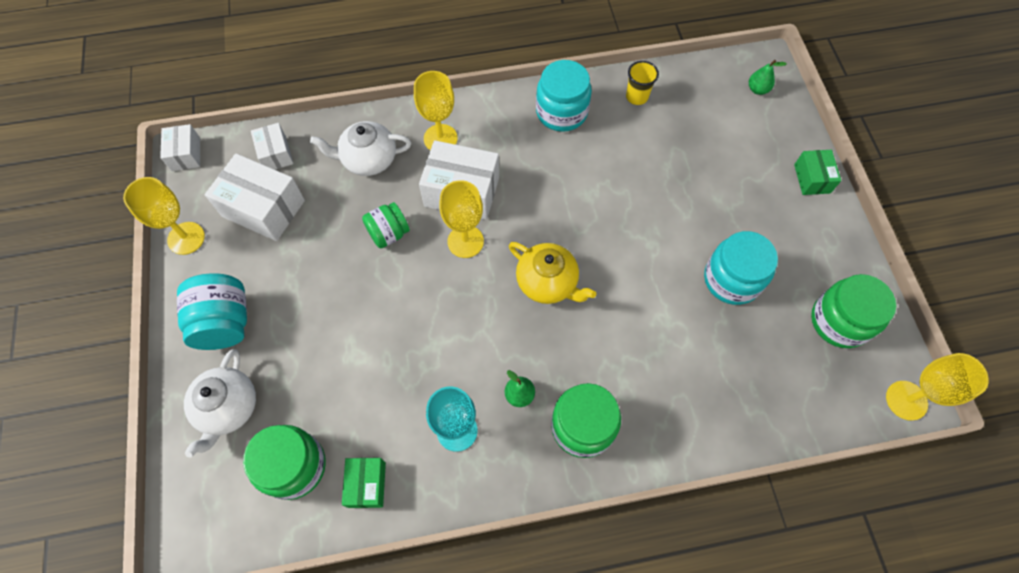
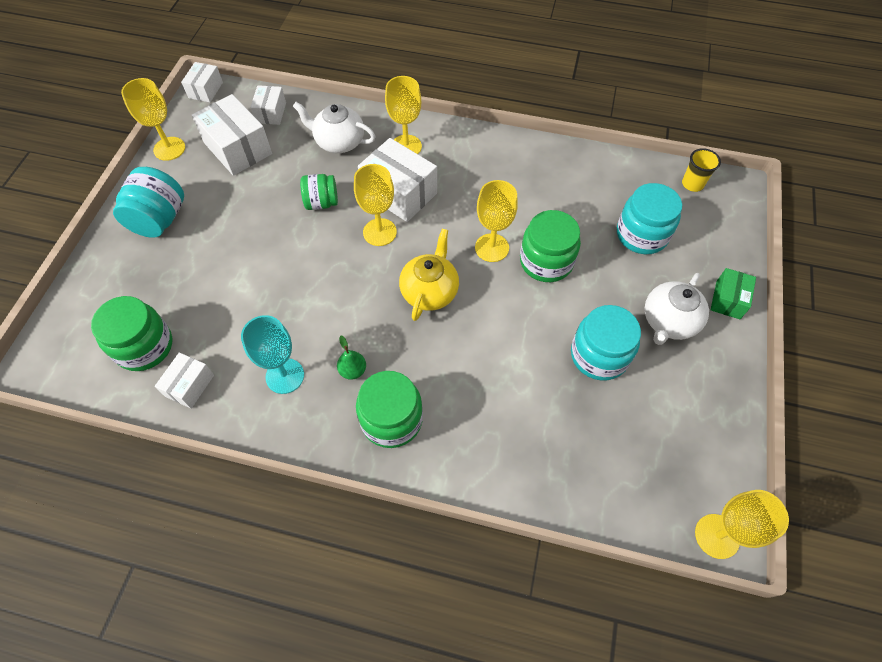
camera: 25 degrees right, 5 degrees down
white teapot [184,349,256,458] -> white teapot moved to [645,273,709,345]
green box [342,458,386,508] -> white box [155,352,214,409]
yellow teapot [509,242,596,304] -> yellow teapot turned 135 degrees counterclockwise [399,229,459,321]
turquoise jar [536,60,592,132] -> turquoise jar moved to [617,183,682,254]
yellow cup [626,61,659,105] -> yellow cup moved to [682,148,721,192]
green pear [749,60,786,95] -> none
green jar [811,274,896,348] -> green jar moved to [520,210,581,282]
none -> yellow goblet [475,180,518,262]

